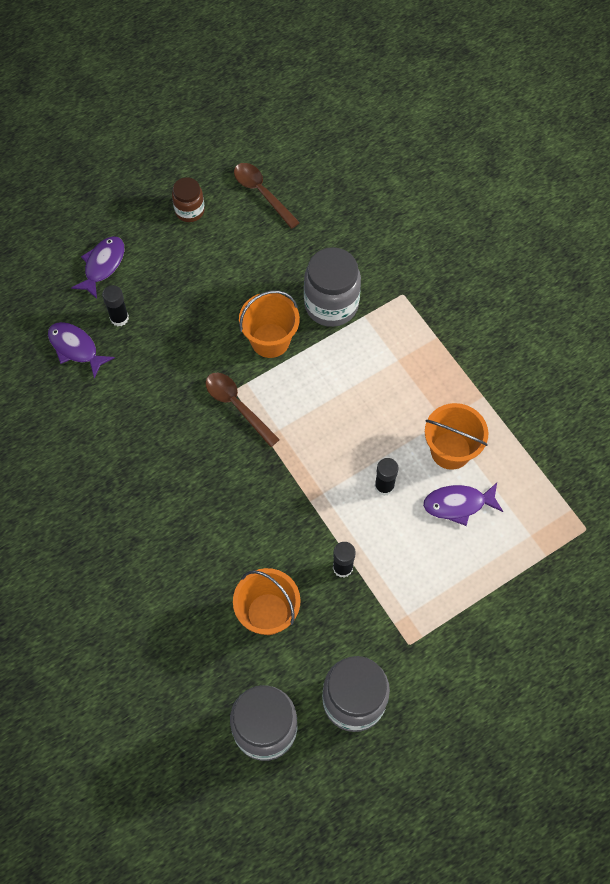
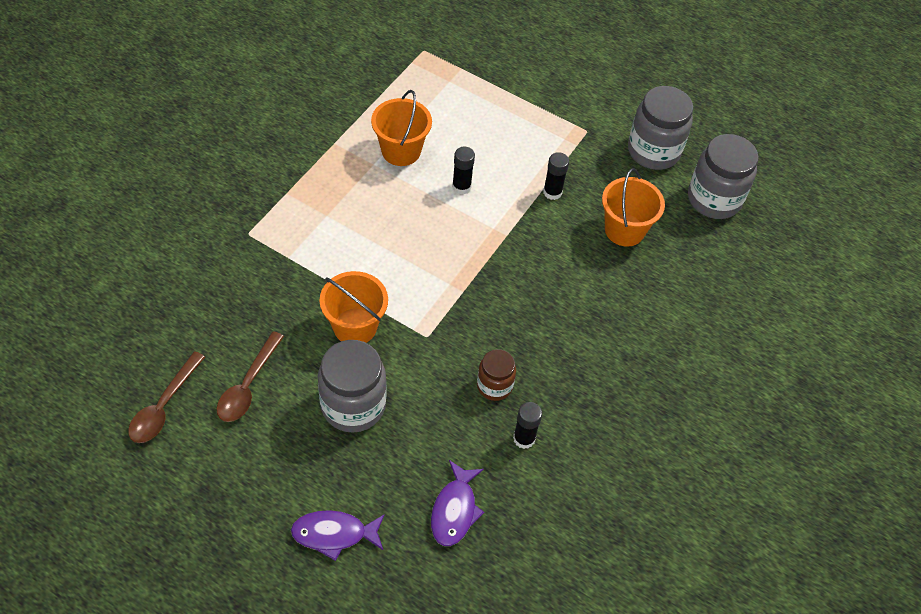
camera: 120 degrees left, 10 degrees down
black glue stick [102,285,129,326] -> black glue stick moved to [513,402,542,449]
brown jar [172,177,205,222] -> brown jar moved to [477,349,516,401]
brown spoon [205,373,280,447] -> brown spoon moved to [217,331,284,422]
grey jar [304,247,361,327] -> grey jar moved to [318,340,387,433]
purple fish [423,483,503,526] -> none

